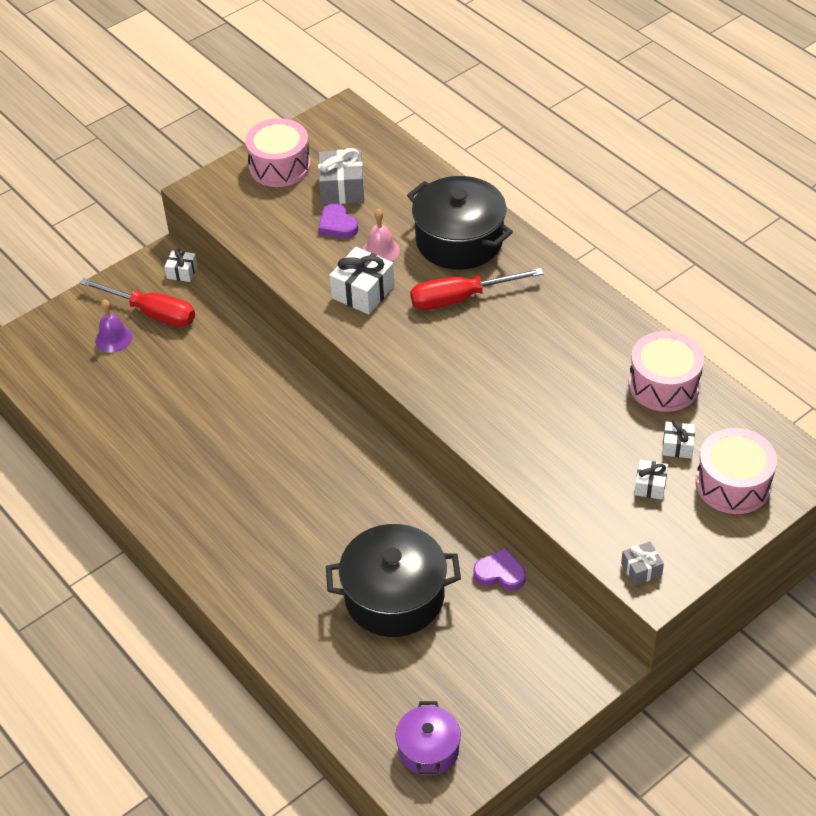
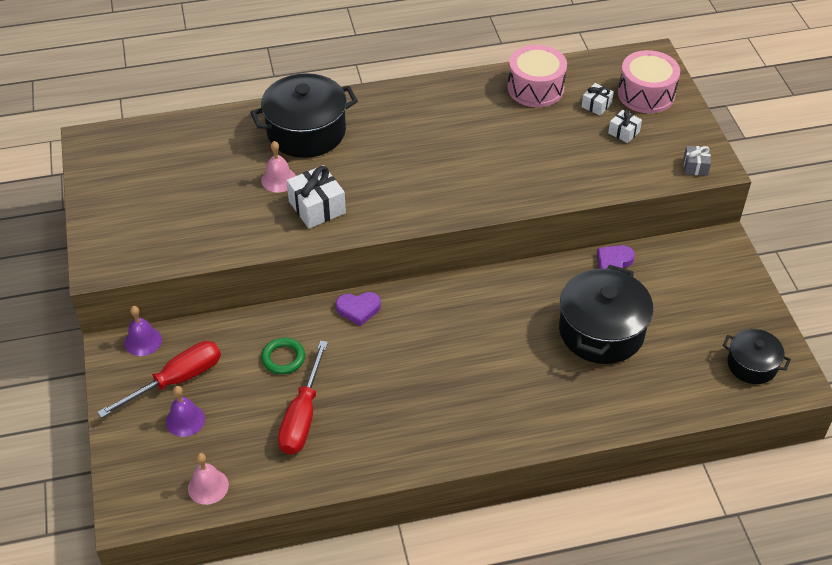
camera: 65 degrees left, 0 degrees up
white gift [164,248,198,282] -> purple bell [125,306,162,356]
pink drum [245,118,311,187] -> none
grey gift [318,148,364,205] -> none
purple heart [318,203,358,238] -> purple heart moved to [336,292,381,326]
purple pot [395,701,461,776] -> black pot [723,329,791,384]
red screwdriver [410,268,544,310] -> red screwdriver moved to [278,341,328,455]
none -> pink bell [188,453,229,505]
none -> green ring [261,338,305,374]

